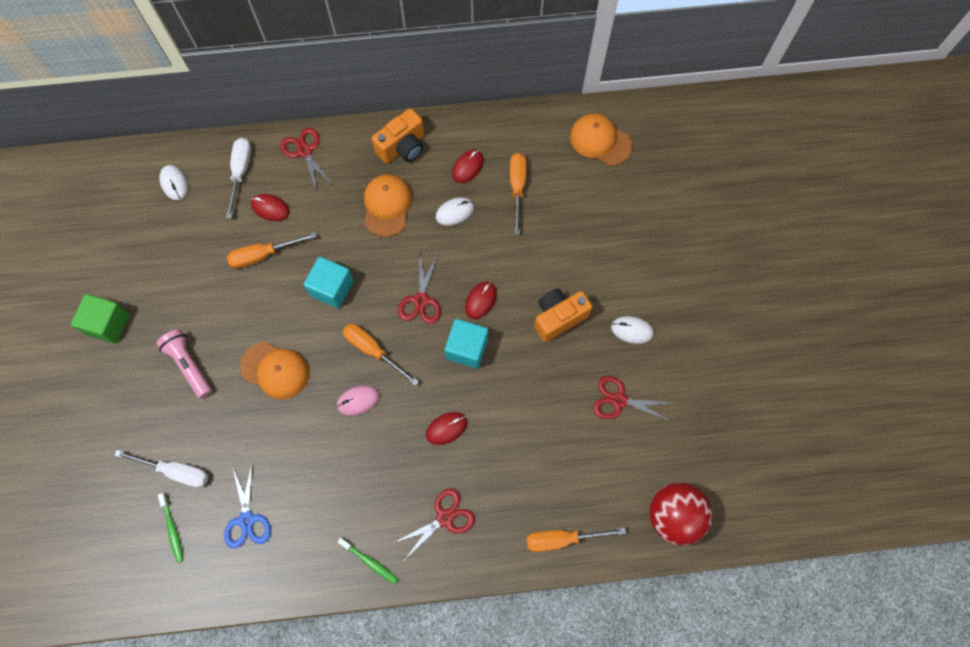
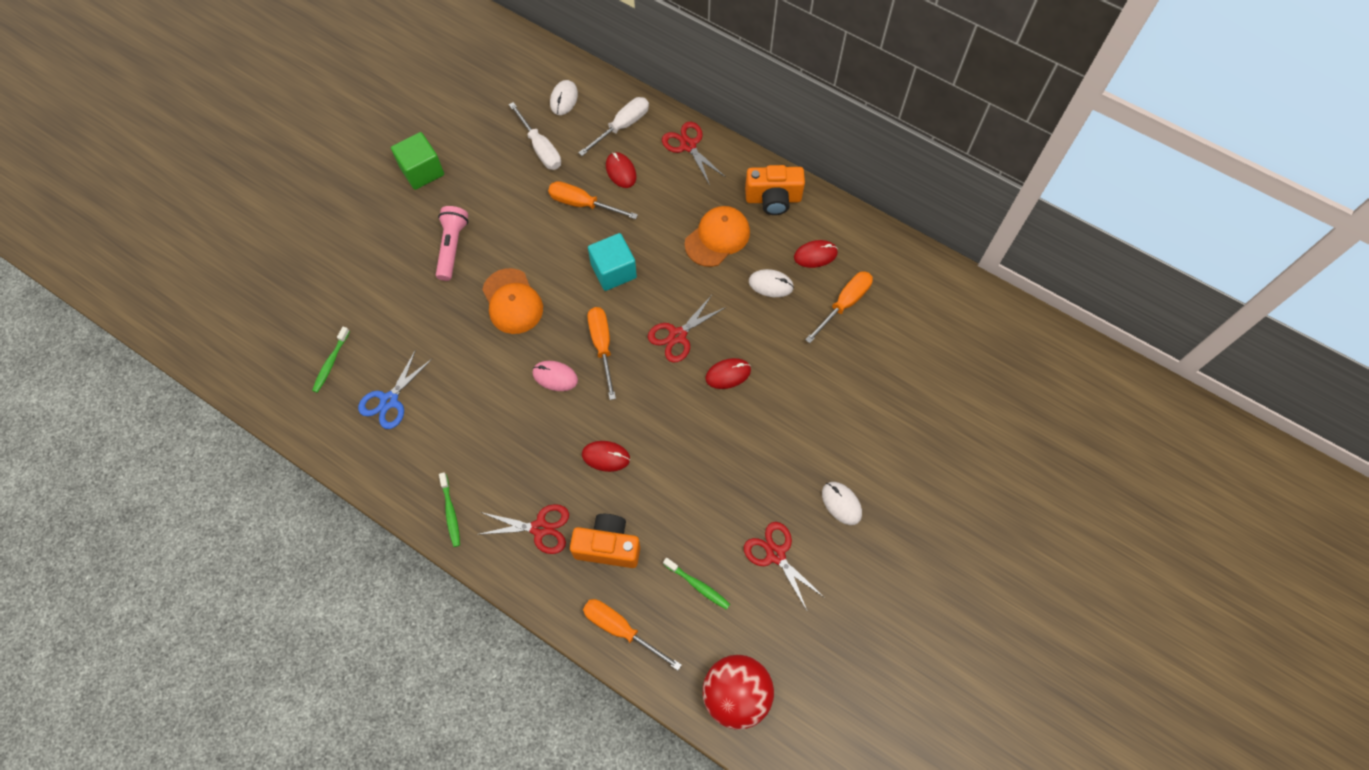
camera: 40 degrees right, 5 degrees down
white screwdriver [115,450,208,488] -> white screwdriver moved to [509,102,561,170]
red scissors [280,128,333,191] -> red scissors turned 45 degrees counterclockwise [662,122,725,185]
turquoise cube [445,319,488,369] -> none
orange camera [534,289,592,342] -> orange camera moved to [570,514,640,568]
orange cap [570,113,633,166] -> none
none -> green toothbrush [663,558,730,610]

